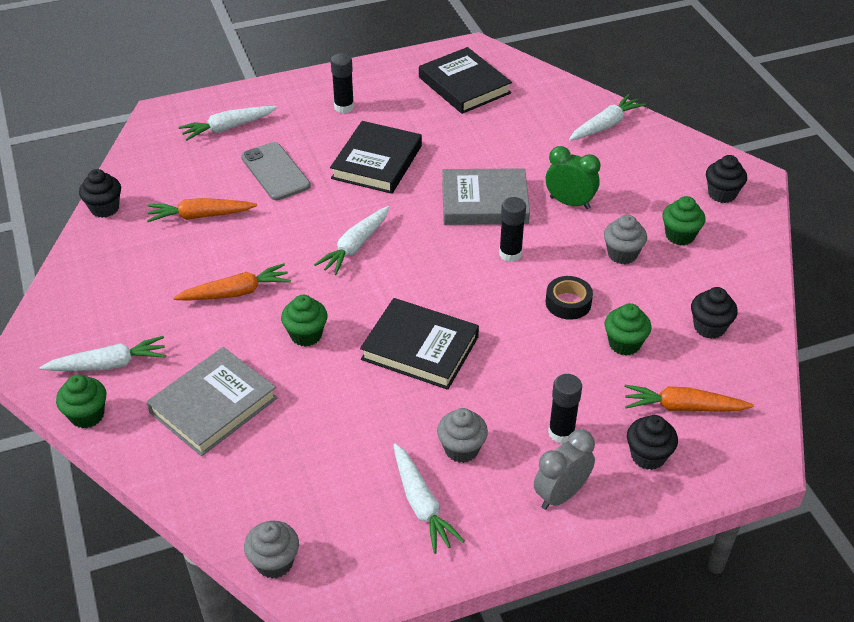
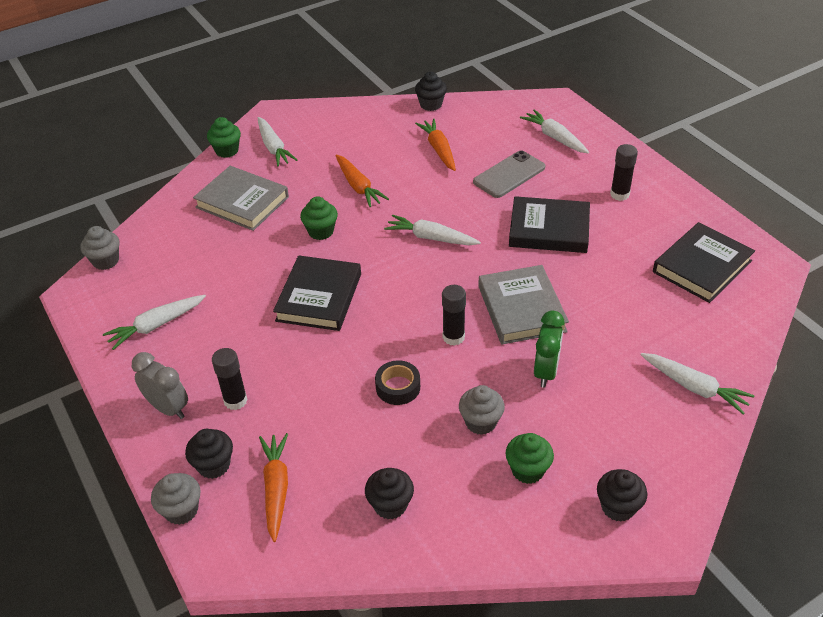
camera: 80 degrees right, 0 degrees up
grey cupcake [437,408,488,463] -> grey cupcake moved to [151,473,201,525]
green cupcake [604,303,651,356] -> none

